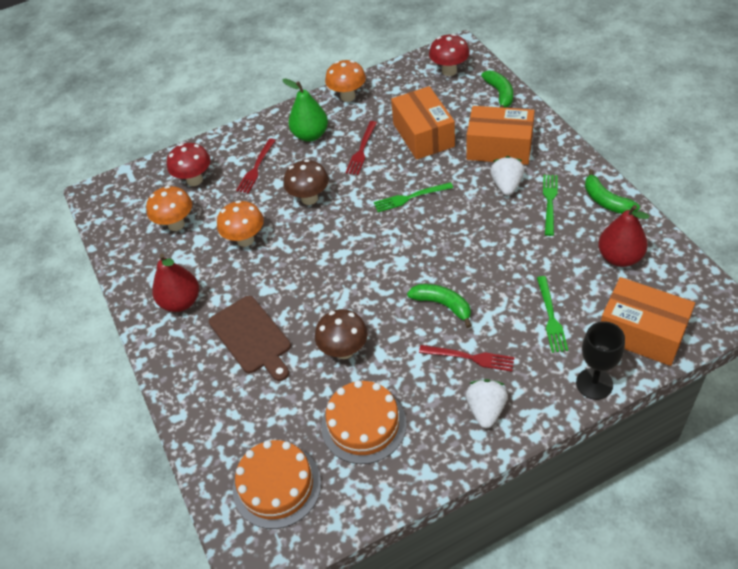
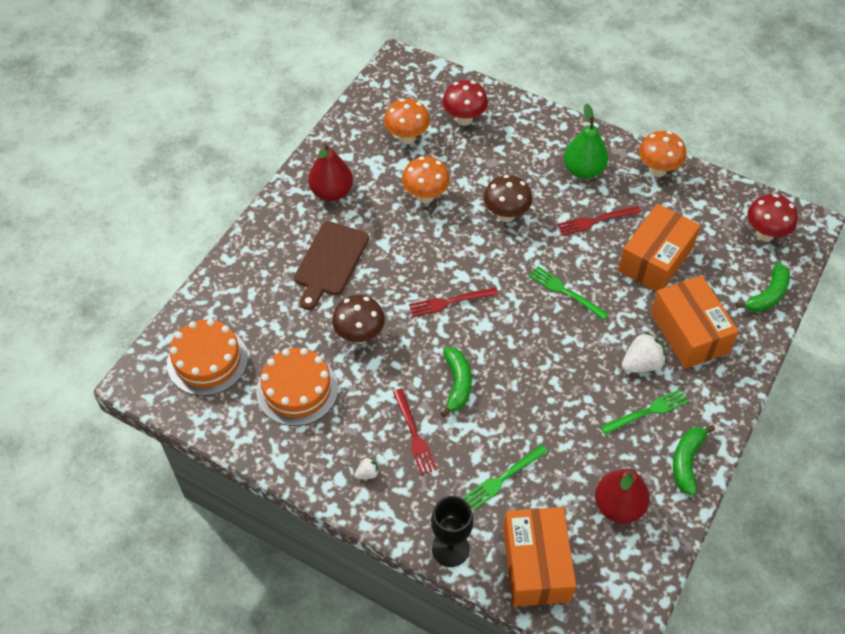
camera: 50 degrees right, 5 degrees up
red fork [236,138,276,193] -> red fork moved to [409,287,498,317]
white strawberry [466,379,508,428] -> white strawberry [354,457,379,479], size x0.52

